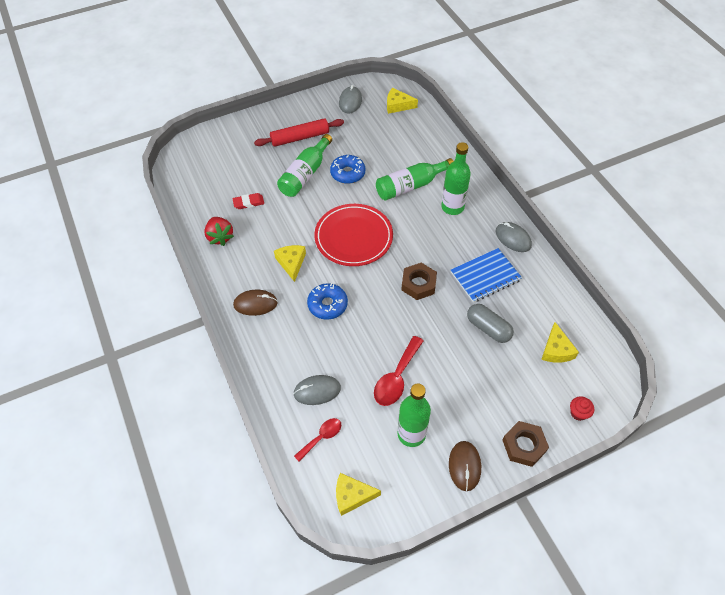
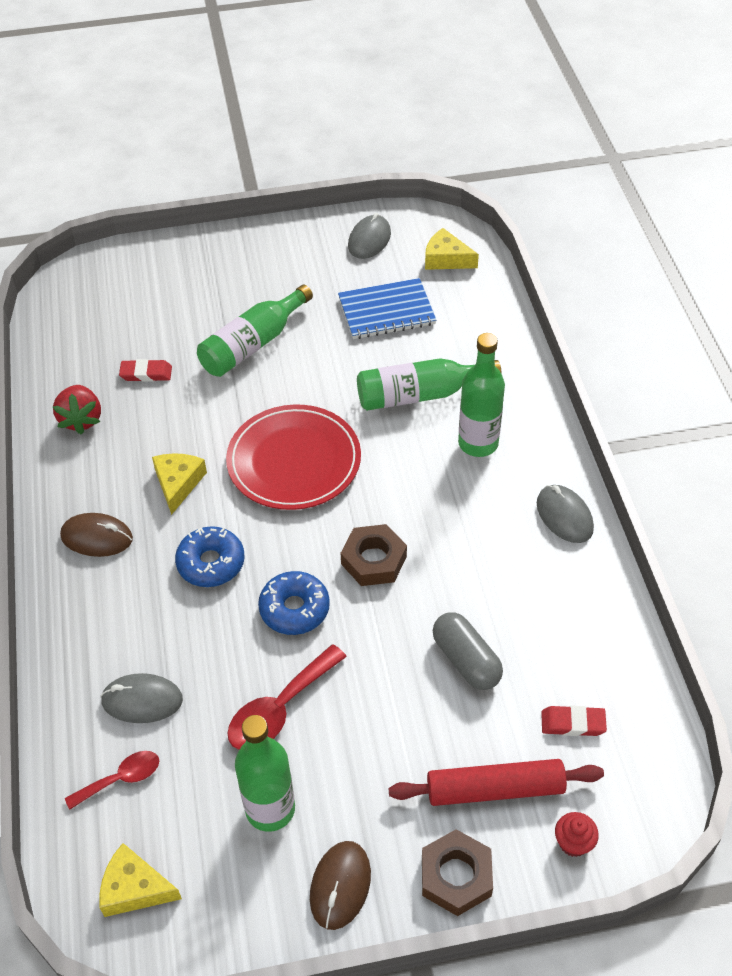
camera: 15 degrees right, 5 degrees down
red rolling pin [254,118,344,147] -> red rolling pin moved to [389,759,604,806]
blue donut [330,155,365,184] -> blue donut moved to [258,571,330,635]
blue notebook [451,248,522,303] -> blue notebook moved to [338,278,436,339]
yellow cheese [541,322,579,363] -> red eraser [541,706,607,736]

